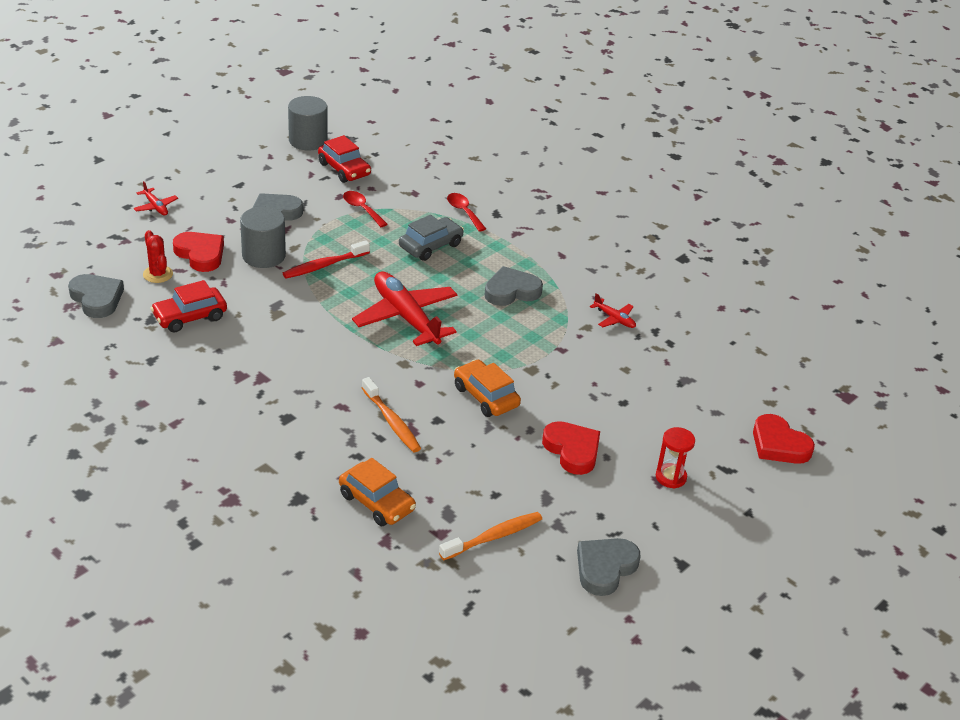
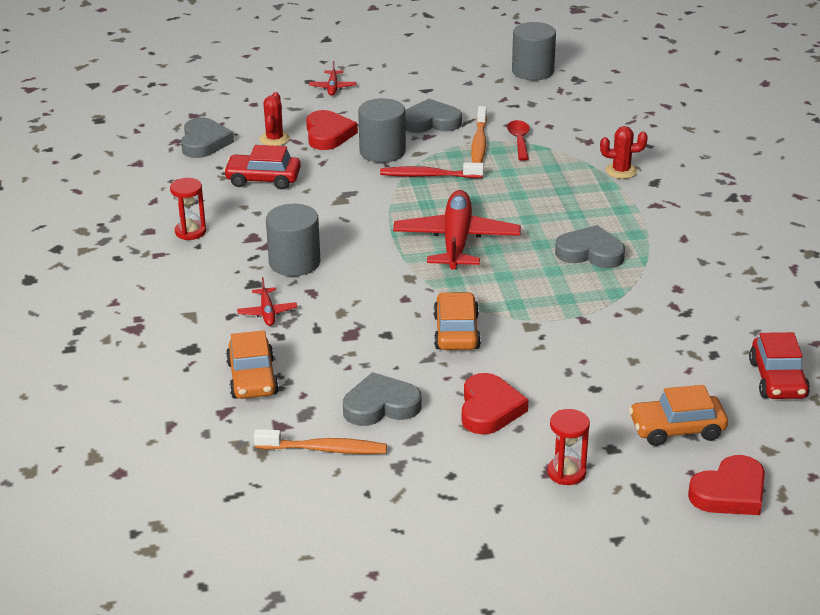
camera: 40 degrees right, 5 degrees down
red car [318,135,371,183] -> red car moved to [749,332,810,399]
orange toothbrush [362,377,421,452] -> orange toothbrush moved to [471,106,487,163]
grey car [399,215,464,261] -> none
red spoon [447,193,486,232] -> red cactus [600,126,648,179]
grey heart [577,538,640,596] -> grey heart moved to [343,372,422,426]
red plane [590,293,636,328] -> red plane moved to [237,277,297,326]
red heart [753,414,815,464] -> red heart turned 120 degrees counterclockwise [688,455,765,515]
none -> red hourglass [170,178,206,240]
none -> grey cylinder [266,204,320,276]
none -> orange car [629,385,728,446]

